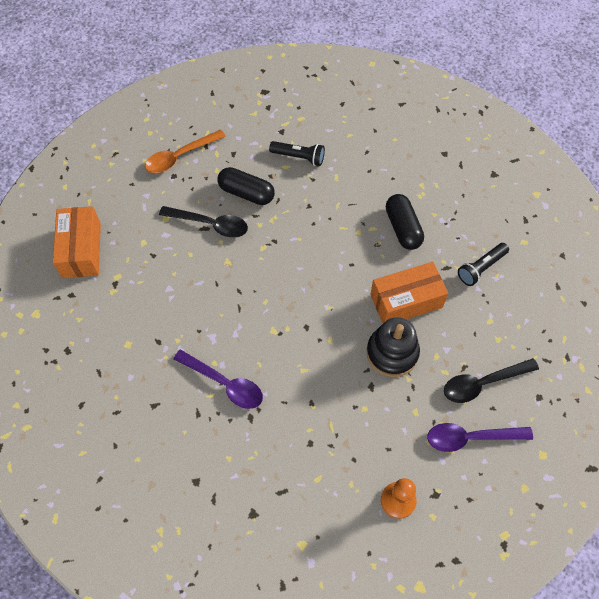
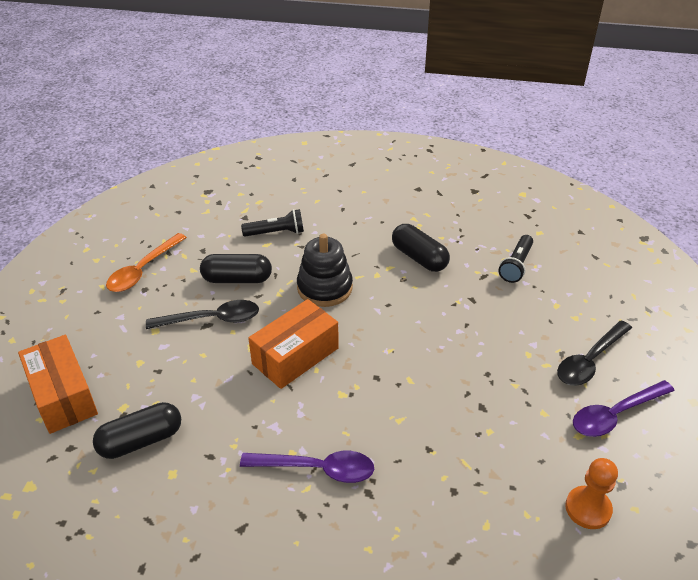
camera: 25 degrees left, 20 degrees down
black stacking toy [367,317,420,377] -> black stacking toy moved to [297,234,353,307]
orange box [370,262,448,323] -> orange box moved to [248,299,339,389]
none -> black capsule [93,402,181,459]

